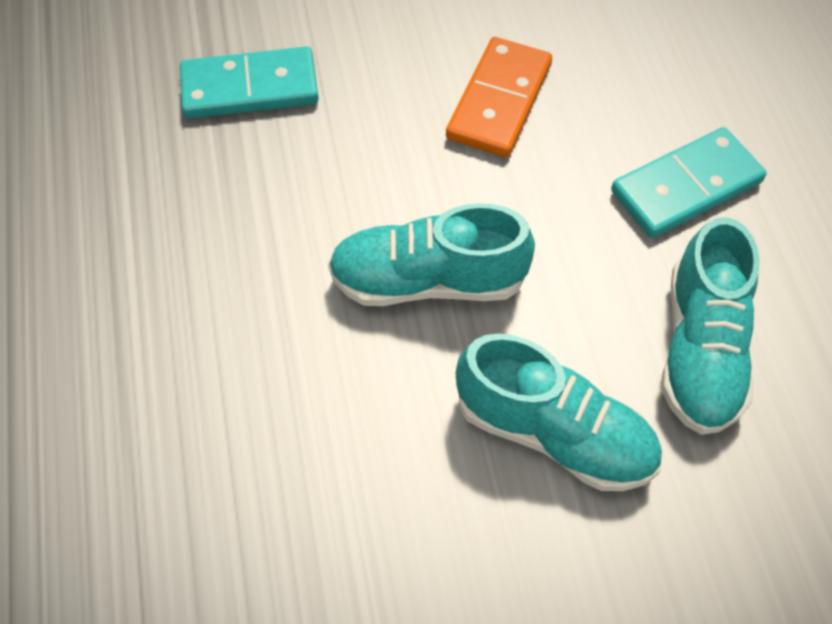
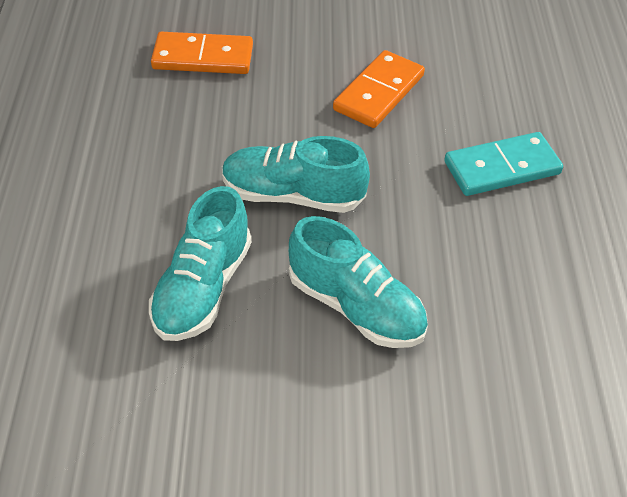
camera: 10 degrees right, 10 degrees down
turquoise domino [180,46,319,119] -> orange domino [151,32,253,74]
turquoise shoe [662,217,760,435] -> turquoise shoe moved to [149,186,251,341]

